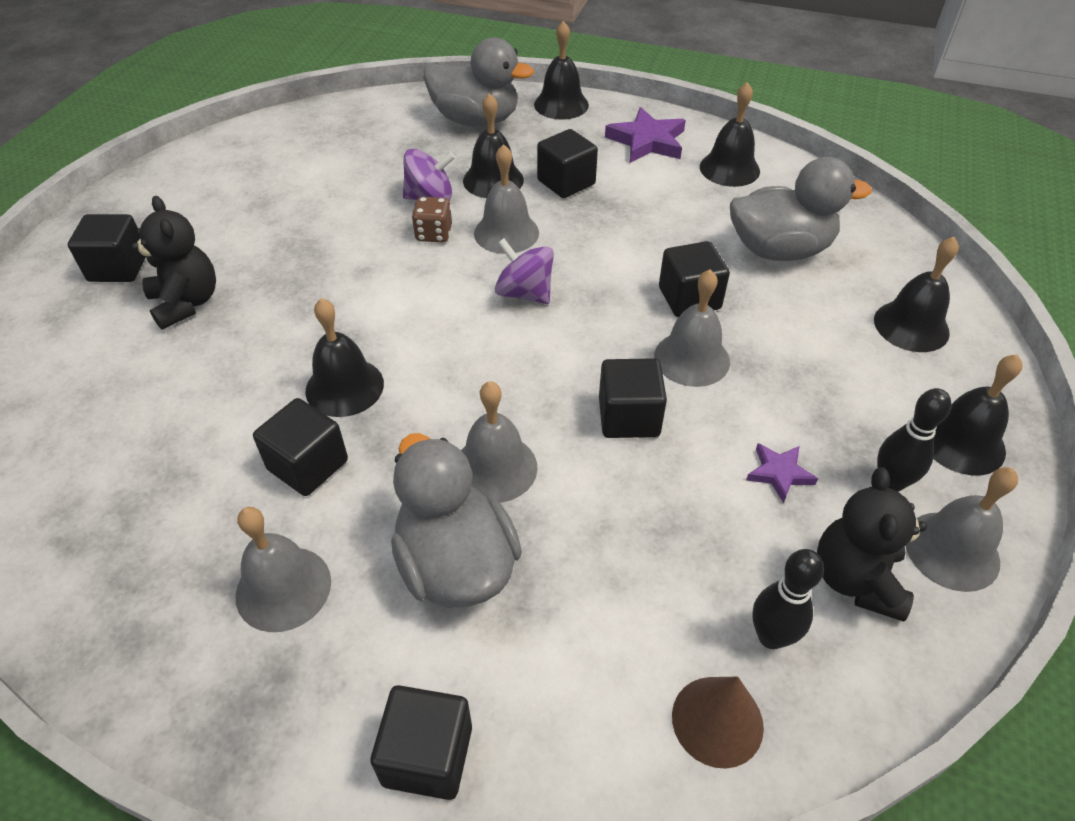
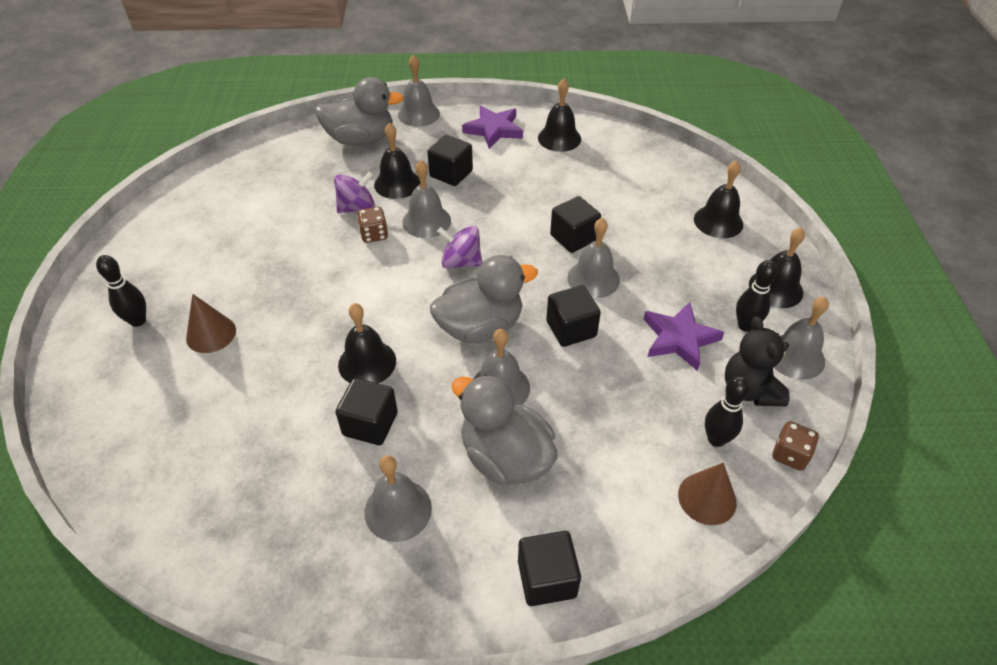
camera: 20 degrees left, 0 degrees up
black cube [68,214,146,282] -> black bowling pin [96,255,146,327]
black teddy bear [132,196,216,330] -> brown cone [186,294,236,353]
black bell [534,21,589,120] -> grey bell [398,55,440,127]
grey duck [730,157,872,261] -> grey duck moved to [430,255,538,343]
purple star [746,443,818,503] -> purple star [644,302,724,371], size x1.76
none -> brown dice [772,421,819,471]

